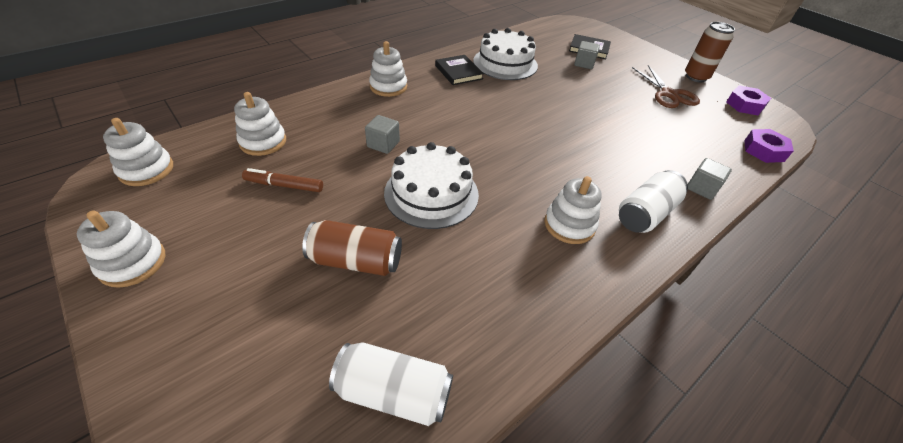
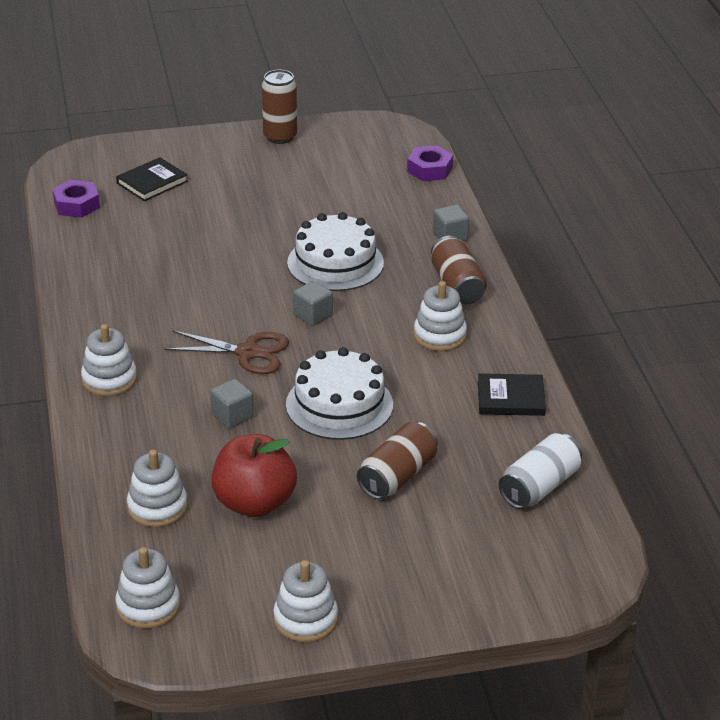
camera: 60 degrees left, 10 degrees down
brown marker [242,168,323,192] -> red apple [211,434,297,517]
black book [435,55,484,85] -> black book moved to [478,373,546,416]
white cake [473,28,538,80] -> white cake moved to [287,212,384,291]
grey cube [574,41,600,69] -> grey cube moved to [293,281,333,326]
white can [619,170,688,233] -> brown can [431,236,487,304]
brown scissors [632,65,700,108] -> brown scissors moved to [164,330,289,374]
purple nut [727,86,771,115] -> purple nut moved to [52,180,100,218]

